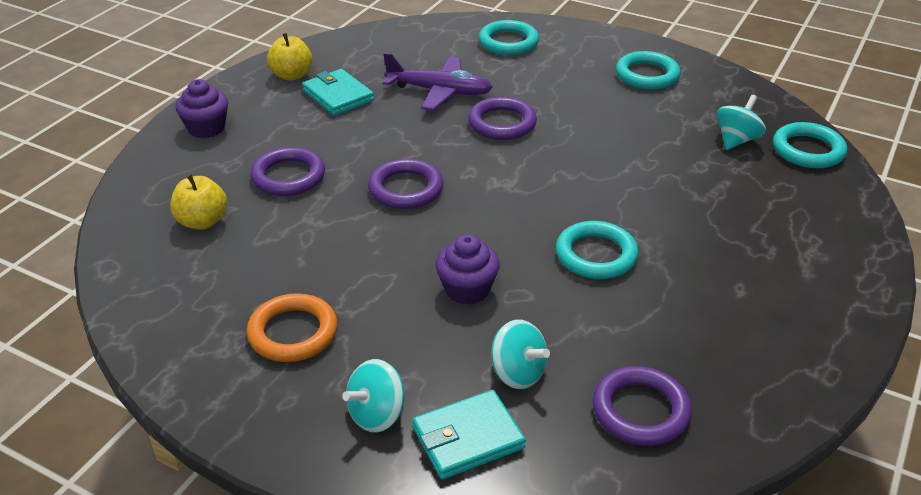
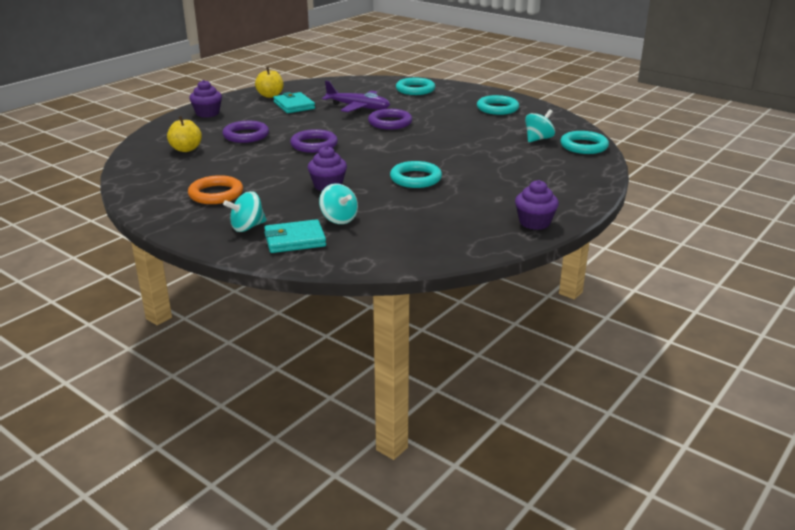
camera: 10 degrees right, 10 degrees down
purple ring [592,366,692,446] -> none
none -> purple cupcake [515,180,559,230]

